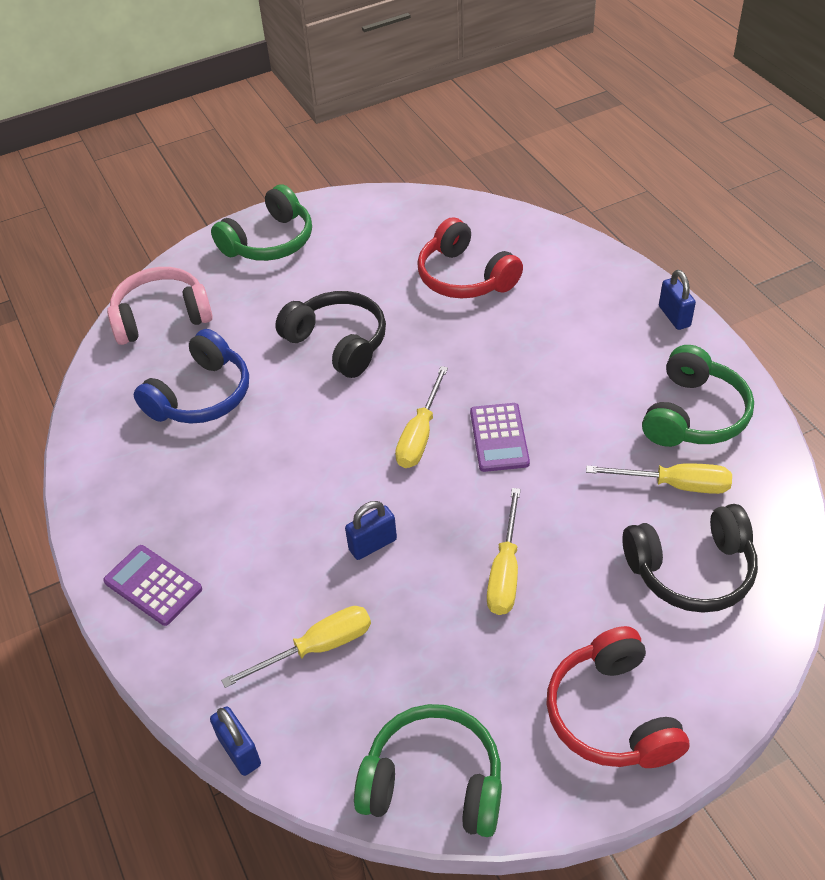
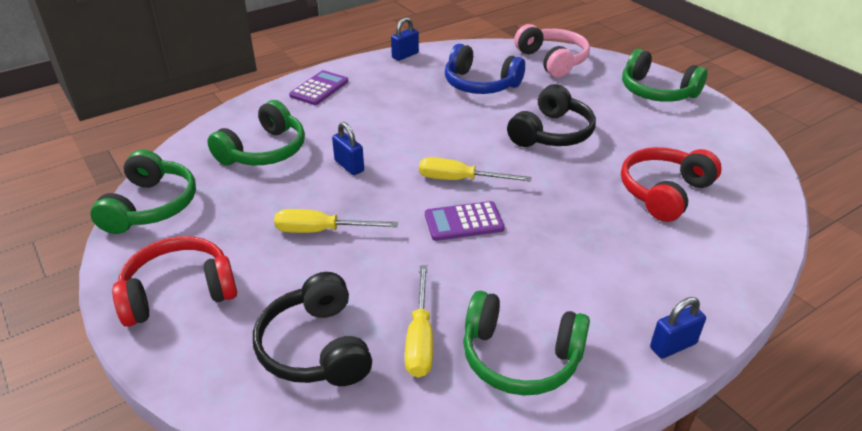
camera: 80 degrees right, 10 degrees down
blue padlock [210,706,261,776] -> blue padlock moved to [391,18,419,61]
yellow screwdriver [221,606,371,688] -> green headphones [207,100,305,165]

